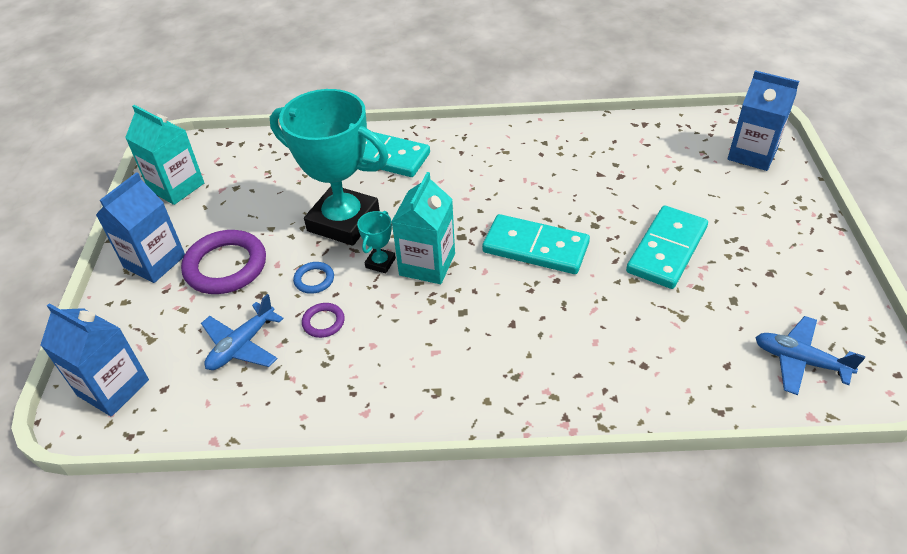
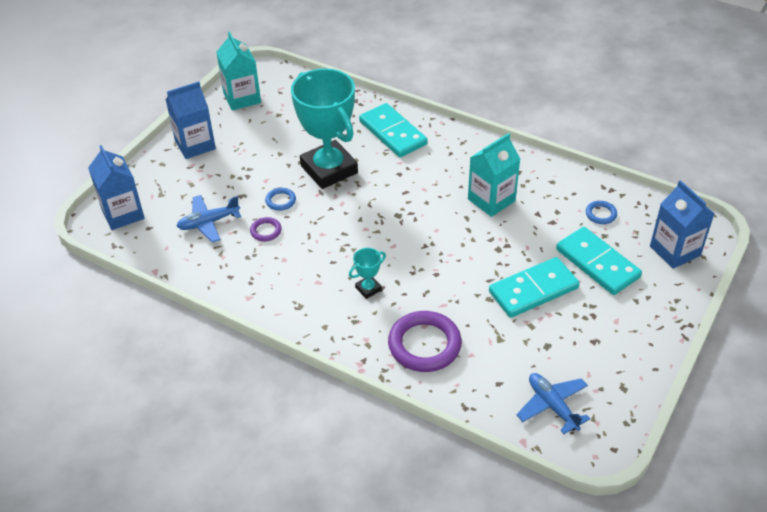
camera: 30 degrees right, 0 degrees up
purple ring [181,230,266,294] -> purple ring moved to [388,311,462,372]
turquoise trophy [357,211,396,274] -> turquoise trophy moved to [349,248,386,299]
turquoise carton [391,172,455,284] -> turquoise carton moved to [468,133,520,217]
turquoise domino [482,214,590,274] -> turquoise domino moved to [556,227,642,295]
none -> blue ring [586,201,617,224]

